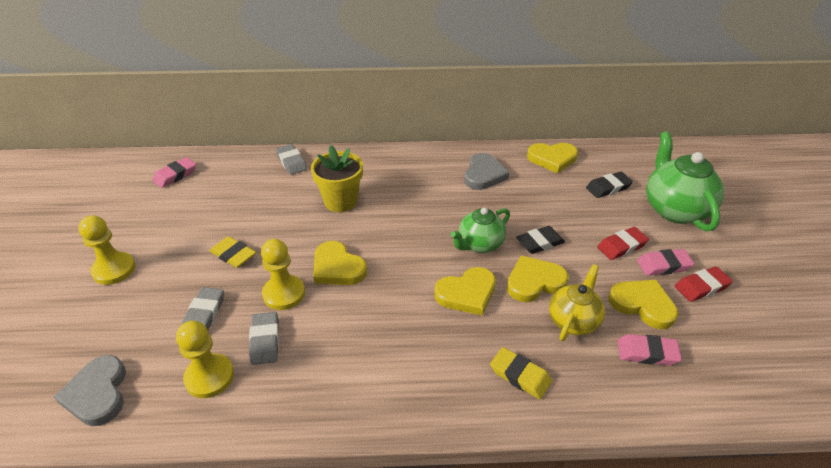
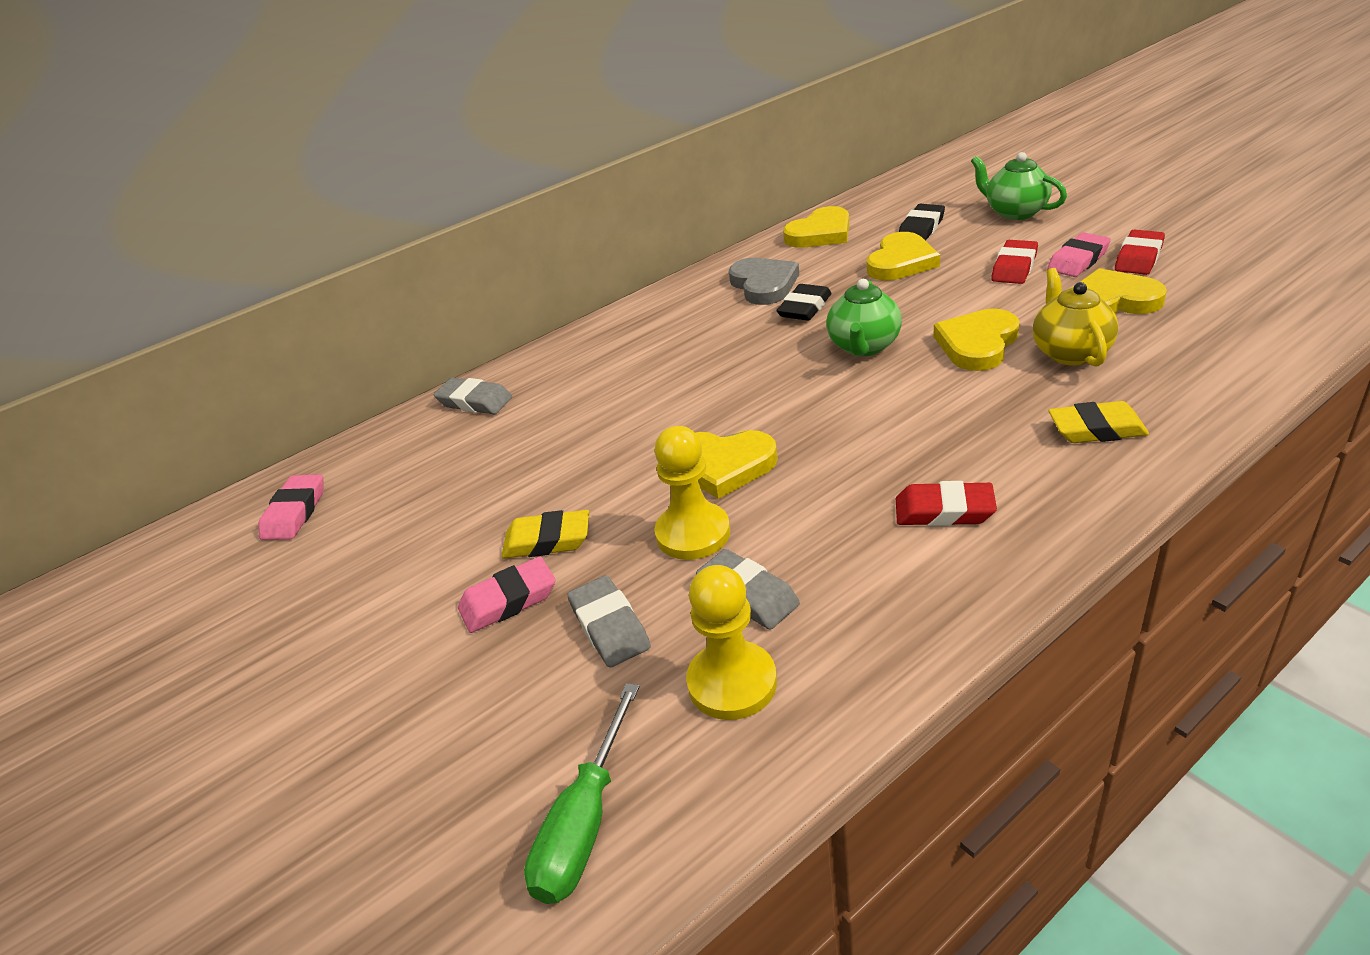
camera: 30 degrees left, 5 degrees down
grey heart [54,355,126,426] -> green screwdriver [524,683,640,904]
yellow pawn [78,215,135,285] -> none
yellow flower pot [311,145,363,212] -> none
yellow heart [434,267,496,316] -> yellow heart moved to [867,232,940,281]
black eraser [516,226,565,254] -> black eraser moved to [776,284,832,321]
pink eraser [618,334,682,366] -> pink eraser moved to [458,557,556,633]
green teapot [646,132,724,231] -> green teapot [971,152,1067,220], size x0.63
none -> red eraser [896,481,997,526]

